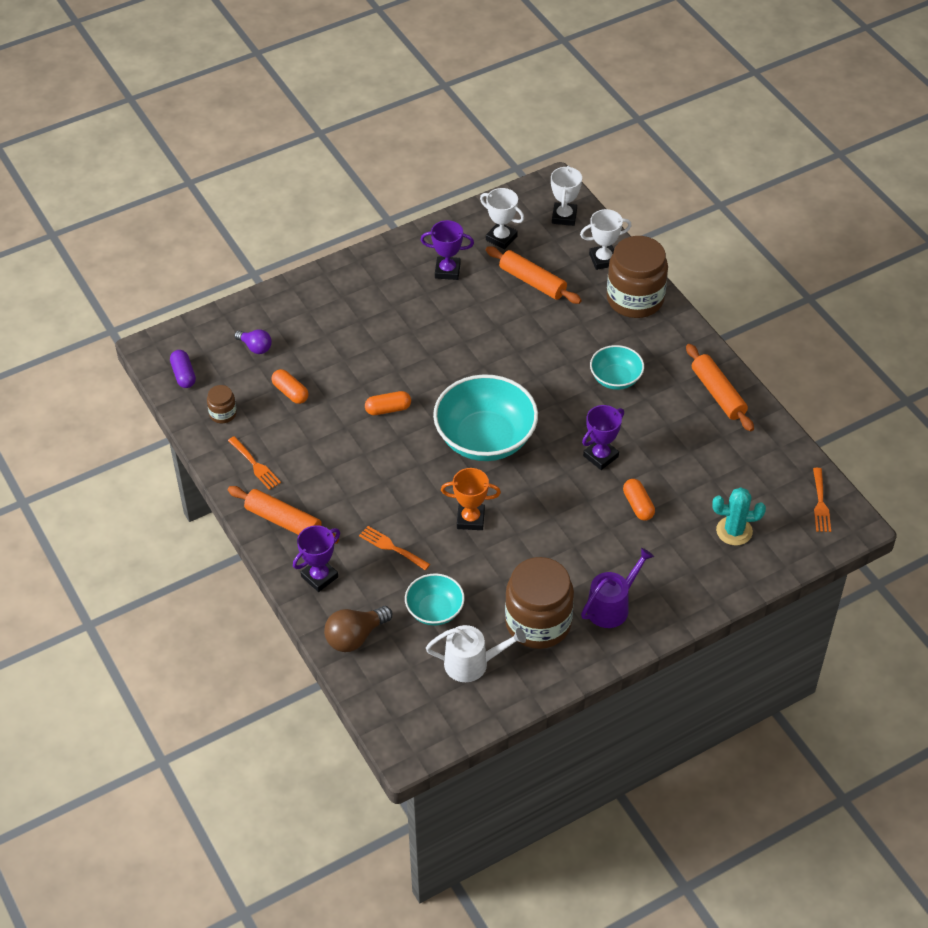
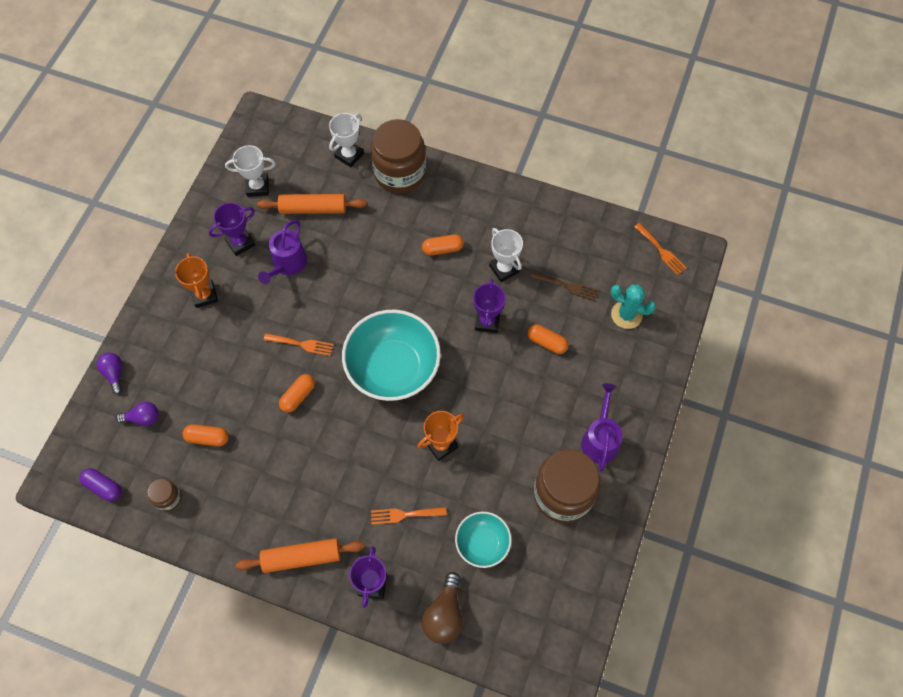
camera: 40 degrees left, 15 degrees up
orange fork [228,436,281,490] -> orange fork moved to [264,333,334,356]
white watering can [426,625,526,682] -> none
white trophy [551,166,582,226] -> white trophy moved to [489,228,523,282]
turquoise bowl [590,345,644,390] -> orange capsule [422,234,464,256]
orange rolling pin [686,344,754,431] -> none
turquoise cactus [712,487,766,546] -> turquoise cactus turned 60 degrees clockwise [610,284,656,329]
none -> purple light bulb [97,353,122,395]
none -> orange trophy [175,253,218,308]
none -> purple watering can [258,220,307,284]
none -> brown fork [531,271,598,301]

